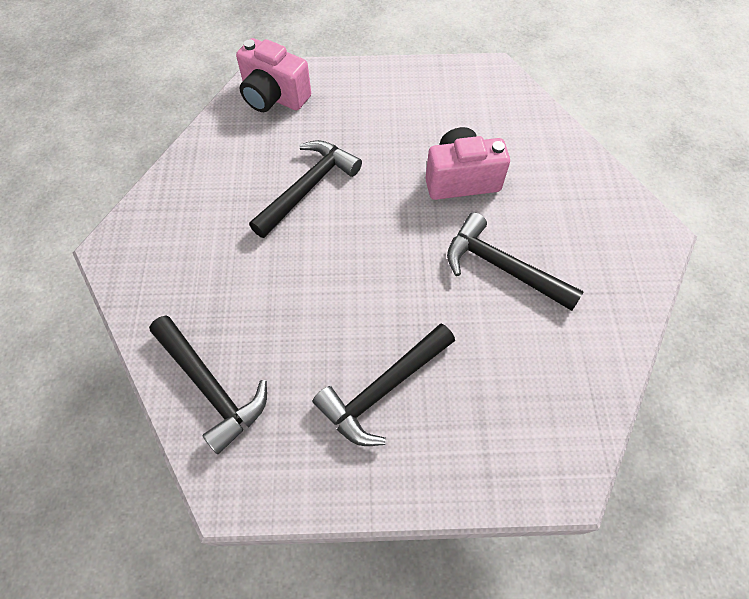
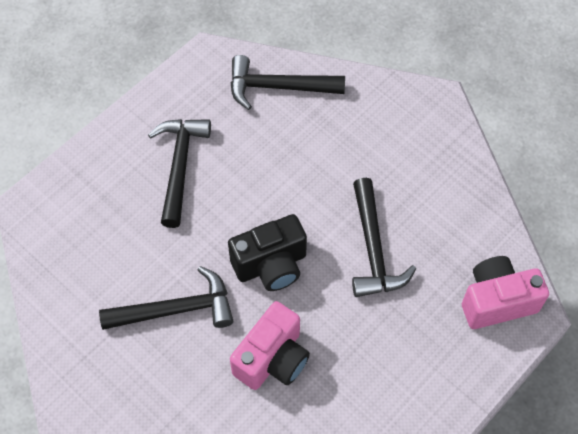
camera: 135 degrees right, 0 degrees up
none -> black camera [228,214,307,291]

